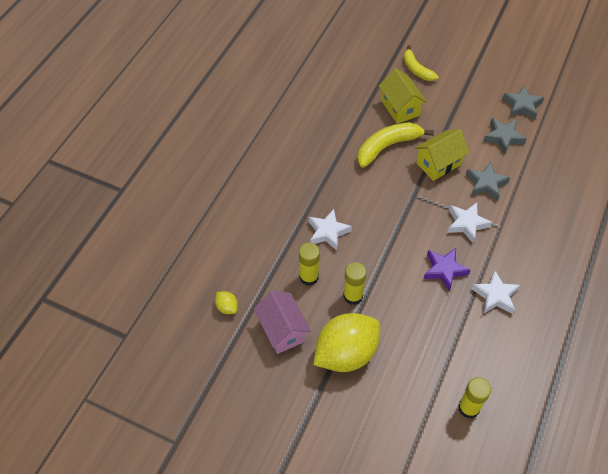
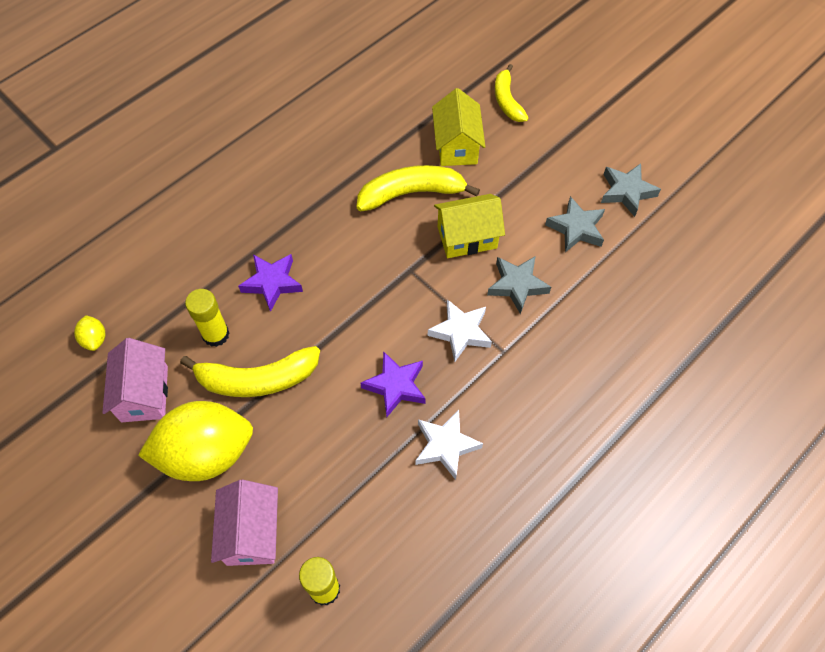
camera: 20 degrees right, 5 degrees up
white star [308,209,352,250] -> purple star [238,254,303,312]
yellow glue stick [343,262,367,305] -> yellow banana [180,346,320,397]
none -> pink house [211,480,278,566]

